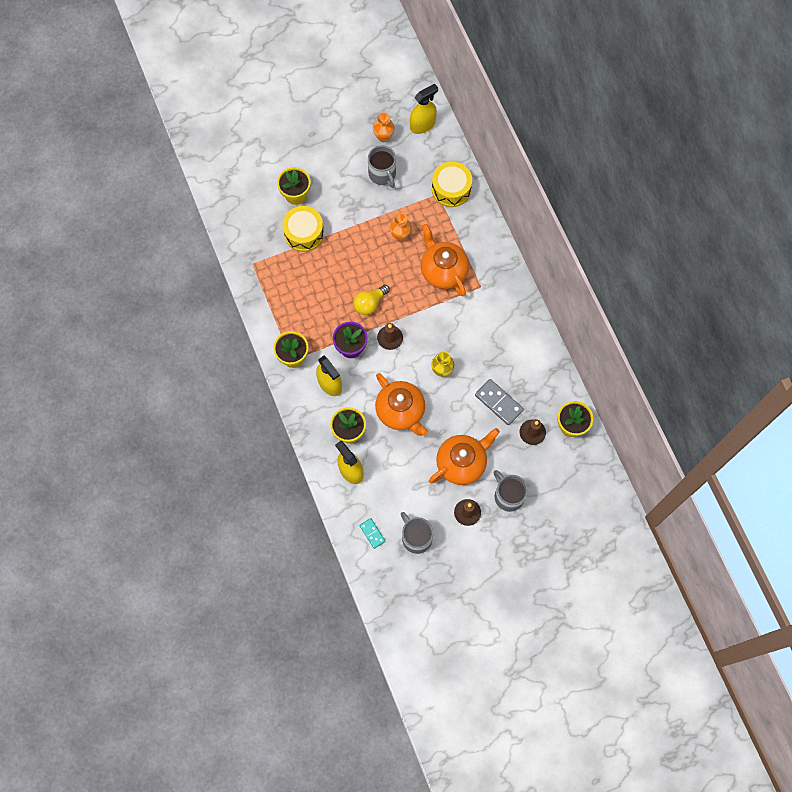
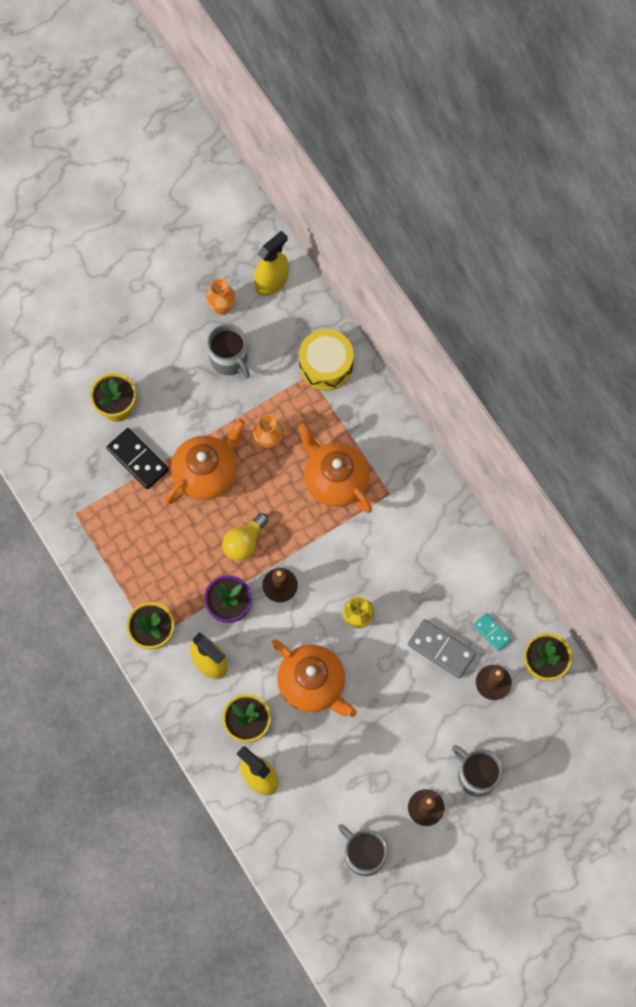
camera: 10 degrees left, 0 degrees up
yellow drum [282,206,324,252] -> black domino [107,428,169,489]
turquoise domino [359,518,386,549] -> turquoise domino moved to [473,613,511,651]
orange teapot [429,428,500,485] -> orange teapot moved to [165,419,245,504]

